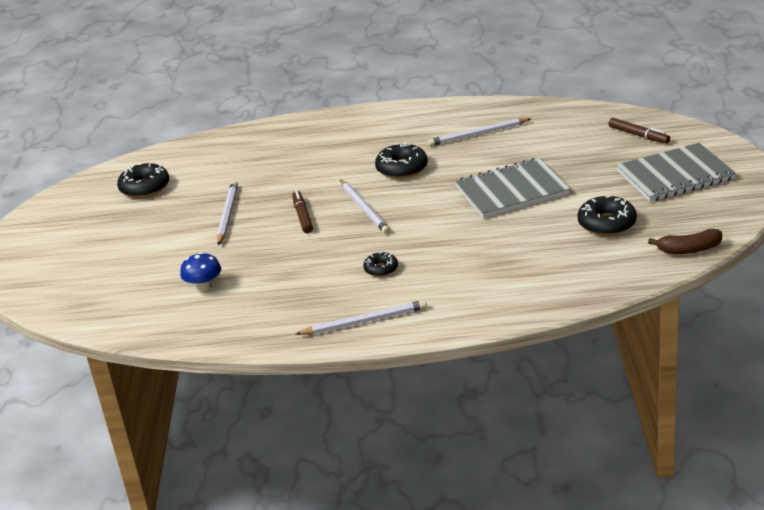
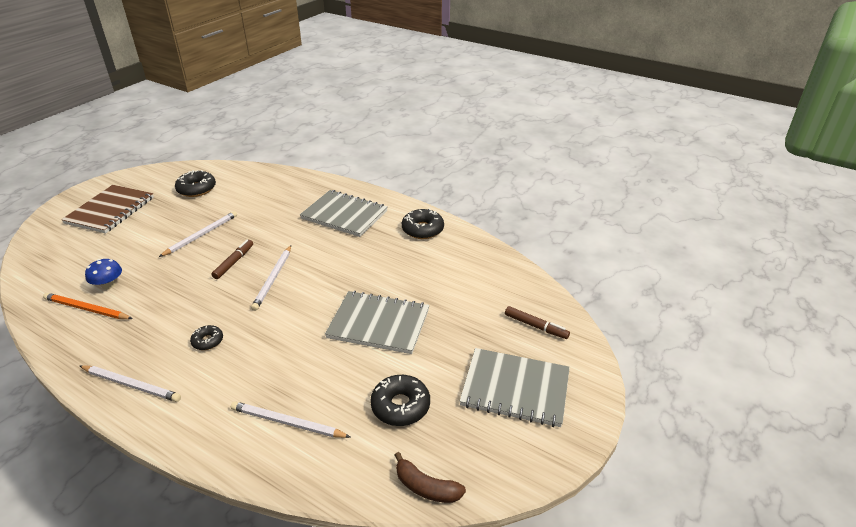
camera: 30 degrees right, 5 degrees up
black donut [375,142,428,179] -> black donut moved to [402,209,444,239]
white pencil [428,118,531,146] -> white pencil moved to [231,401,350,438]
brown marker [609,118,670,144] -> brown marker turned 45 degrees counterclockwise [505,306,570,339]
none -> orange pencil [43,293,133,319]
none -> brown notebook [61,185,154,233]
none -> grey notebook [300,190,387,237]

